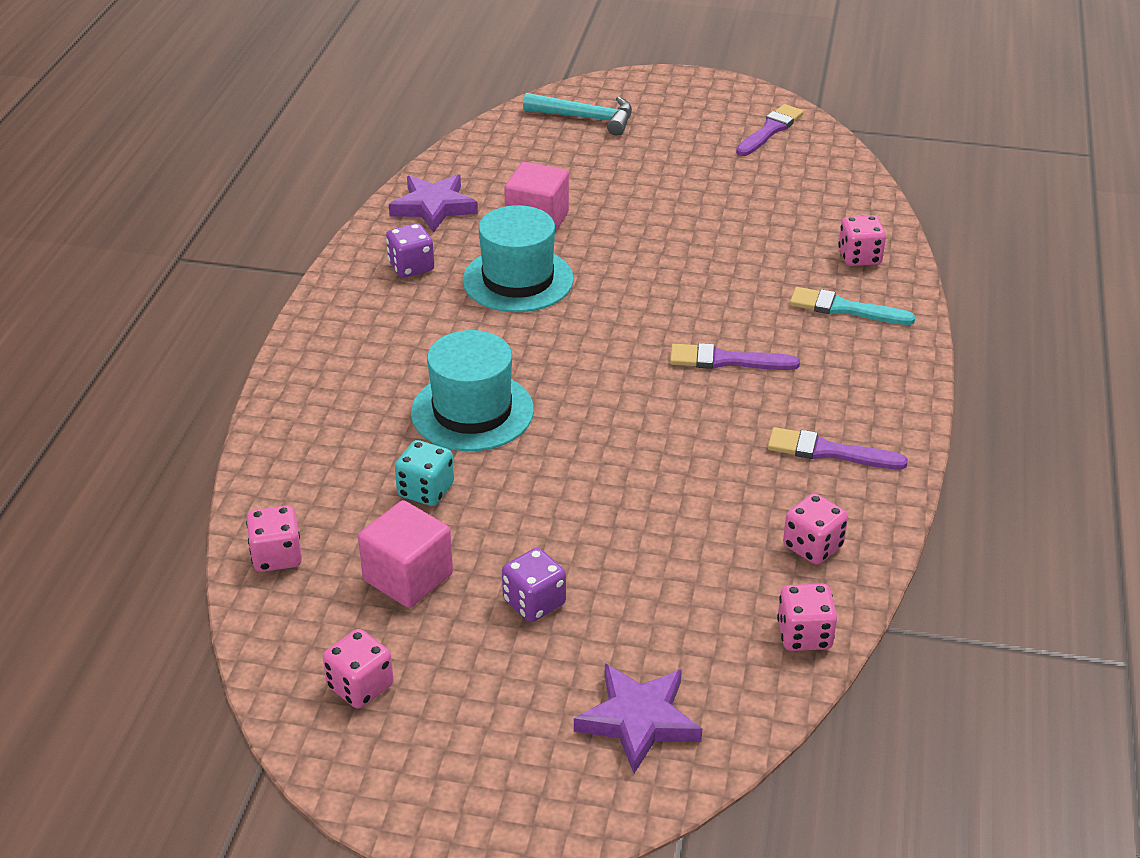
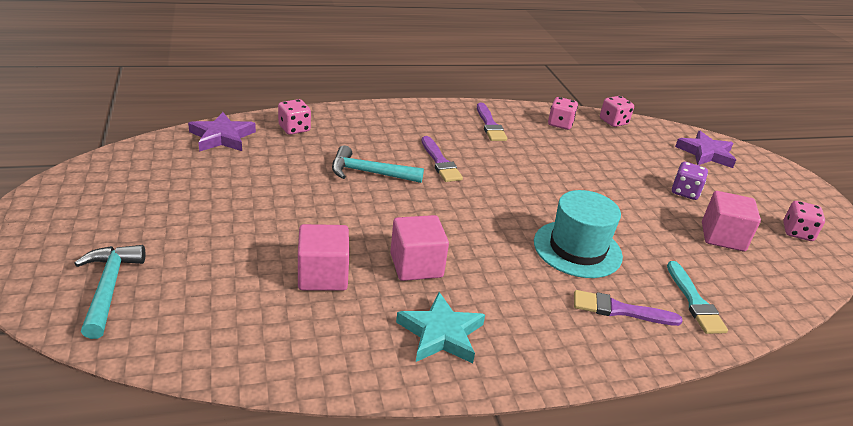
camera: 120 degrees left, 5 degrees down
pink dice [246,505,302,572] -> none
purple dice [386,223,434,278] -> turquoise star [396,292,485,363]
purple star [389,174,478,233] -> purple star moved to [188,112,256,152]
turquoise dice [395,440,454,506] -> none
turquoise hat [463,205,574,312] -> pink cube [390,215,449,281]
purple brush [736,104,804,156] -> purple brush moved to [574,290,683,326]
turquoise brush [790,287,916,325] -> turquoise brush moved to [667,261,728,334]
none -> turquoise hammer [332,145,424,183]

